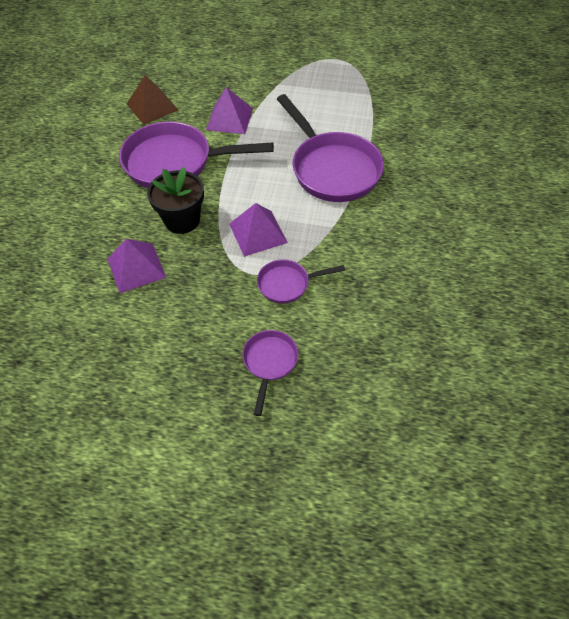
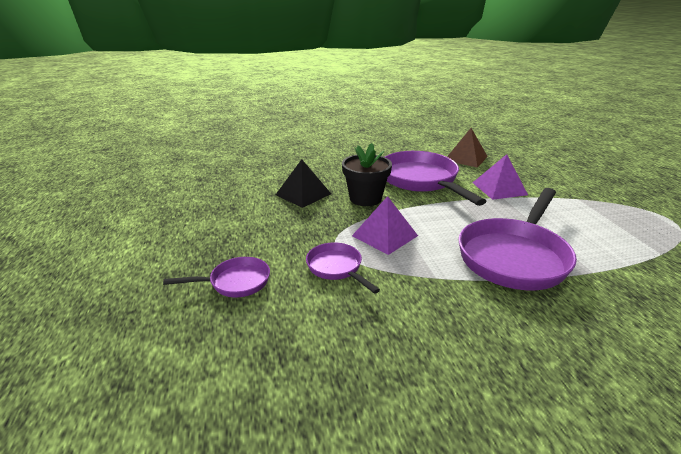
camera: 65 degrees right, 25 degrees down
purple pyramid [107,239,166,293] -> black pyramid [276,159,331,208]

